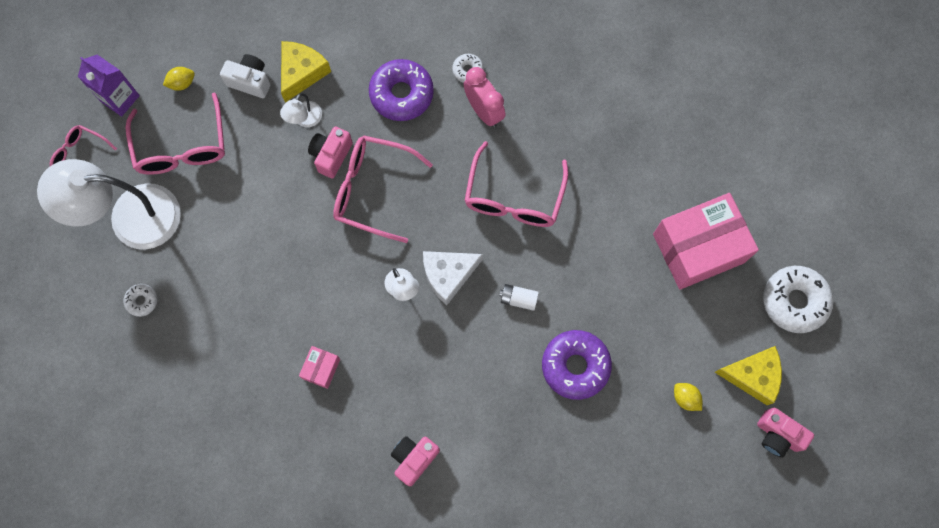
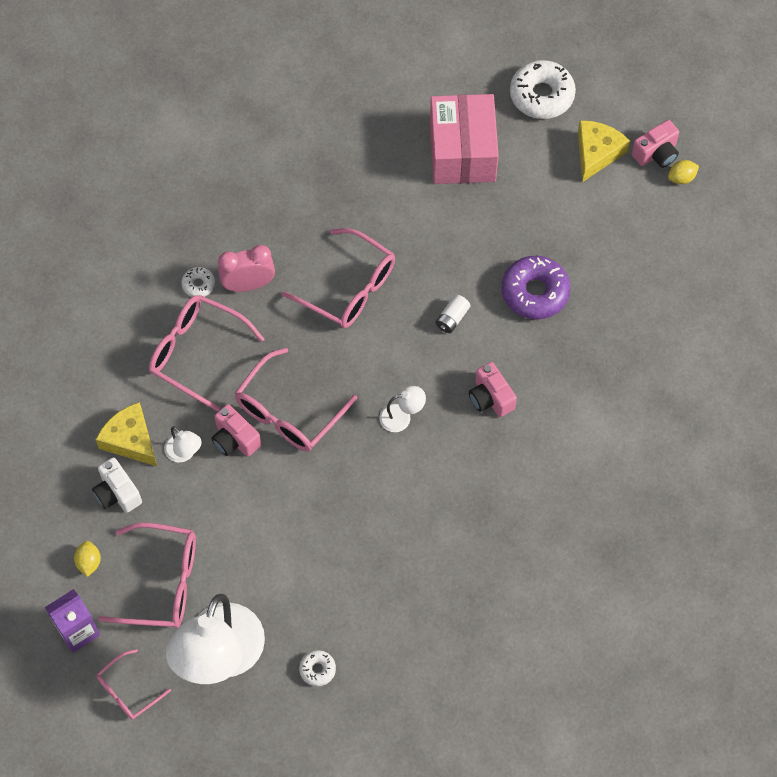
camera: 70 degrees left, 10 degrees down
white camera [220,54,271,98] -> white camera turned 75 degrees counterclockwise [92,457,142,513]
pink box [299,346,340,389] -> none
purple donut [369,59,434,121] -> pink glasses [149,295,264,412]
pink camera [391,436,440,486] -> pink camera moved to [469,362,517,417]
white cheese [423,251,483,305] -> none
yellow lemon [674,383,702,411] -> yellow lemon moved to [668,160,699,184]

